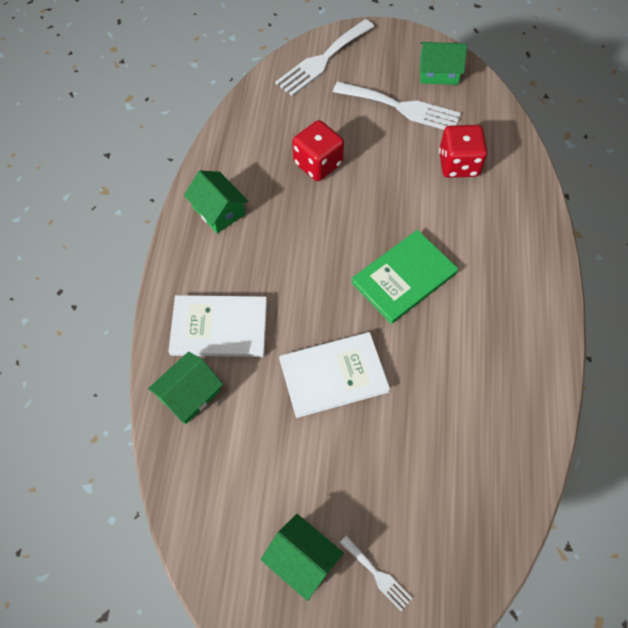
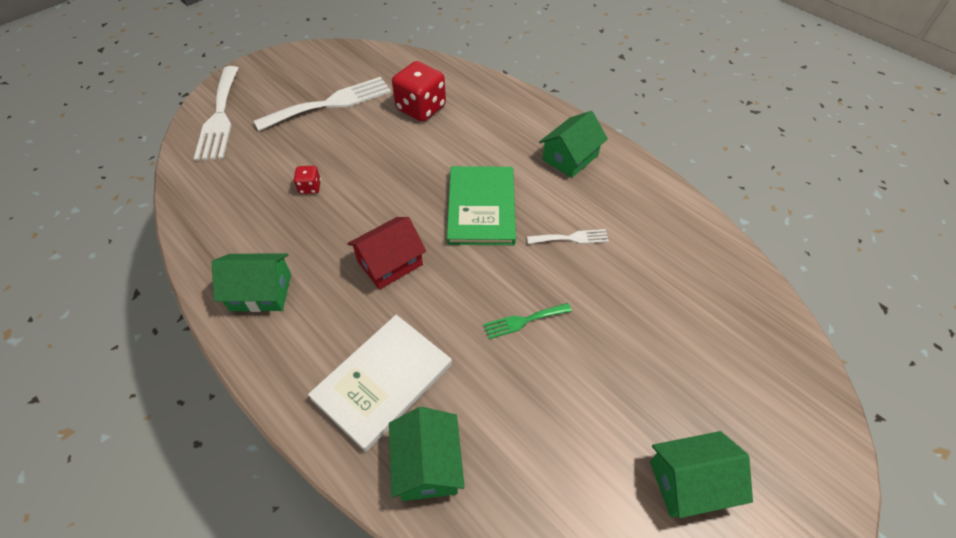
camera: 50 degrees left, 10 degrees down
white book [279,332,390,418] -> green fork [483,303,572,339]
red dice [292,120,344,181] -> red dice [294,166,321,194], size x0.48
white fork [340,535,413,611] -> white fork moved to [527,229,609,244]
green house [420,42,467,85] -> green house moved to [539,111,608,178]
none -> red house [347,217,426,290]

